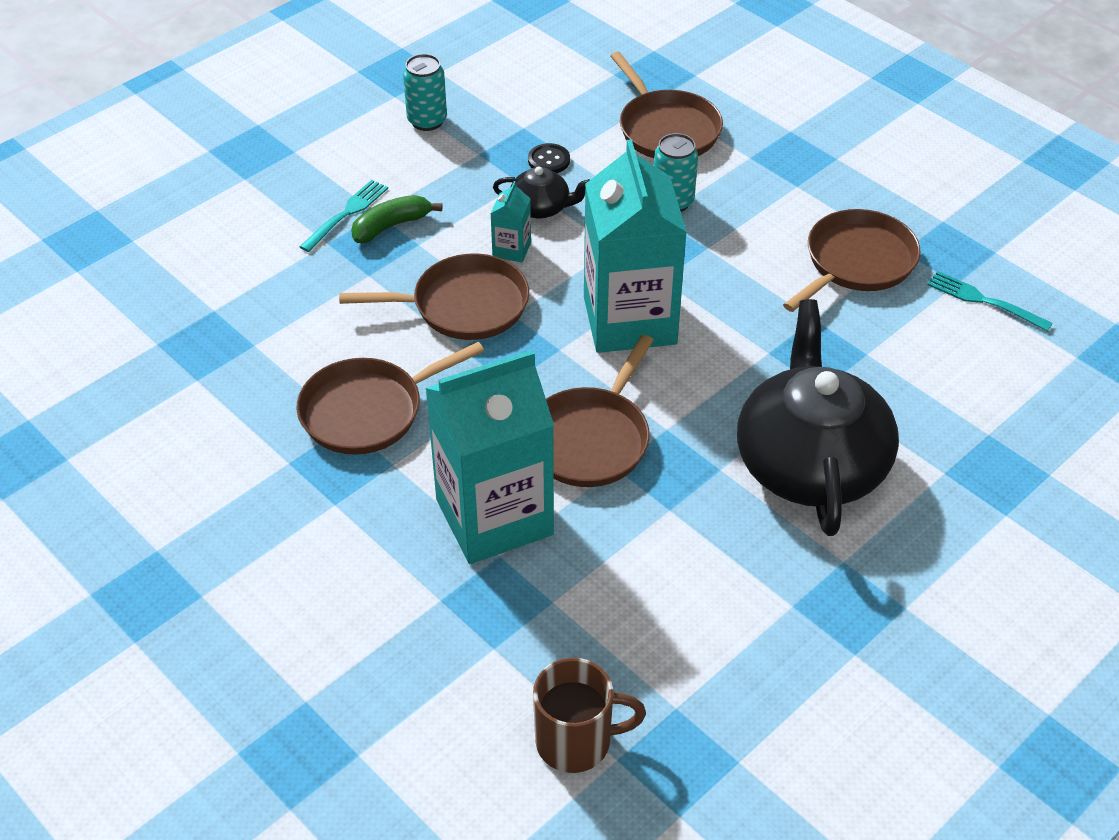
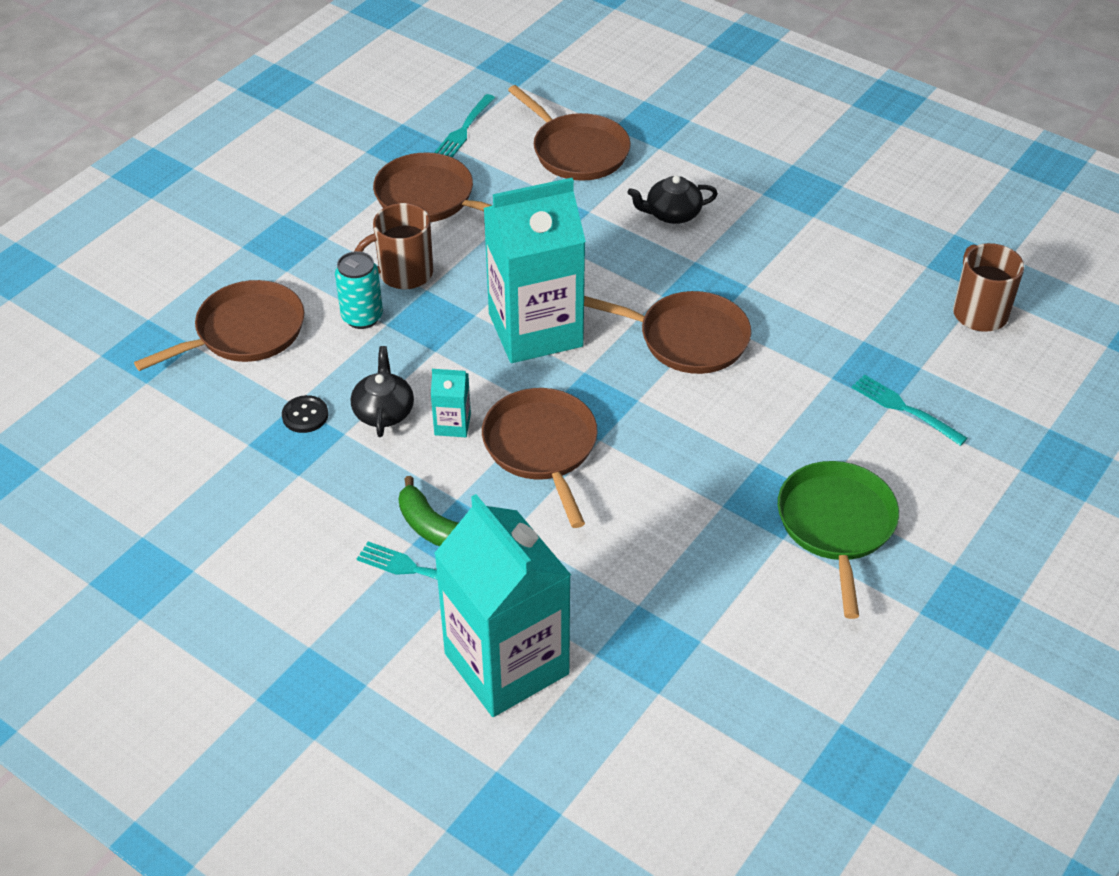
camera: 100 degrees left, 0 degrees up
brown pan [297,342,484,455] -> brown pan moved to [508,85,631,181]
turquoise can [403,54,447,131] -> none
turquoise carton [425,350,554,564] -> turquoise carton moved to [434,494,571,717]
black teapot [737,299,899,536] -> black teapot [627,175,718,224], size x0.44
none -> brown mug [354,203,433,289]
none -> green pan [778,461,899,619]
none -> turquoise fork [852,374,967,446]

